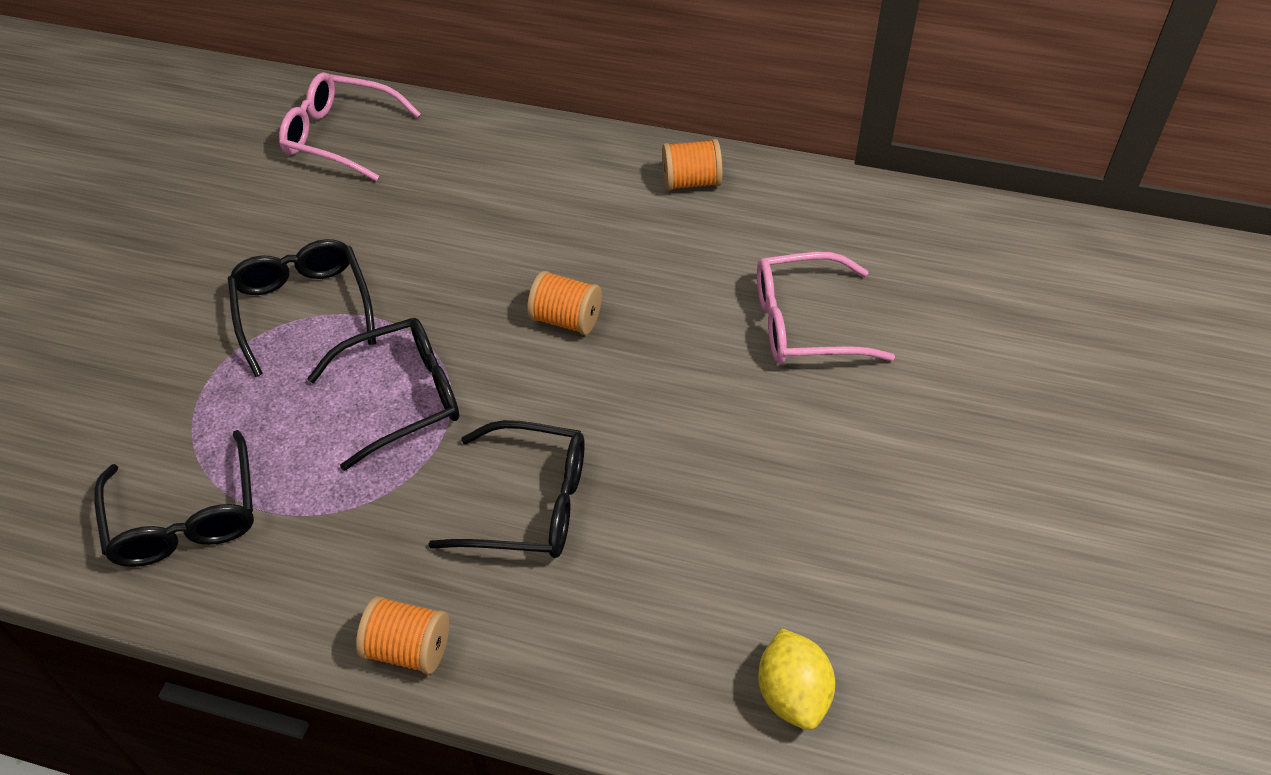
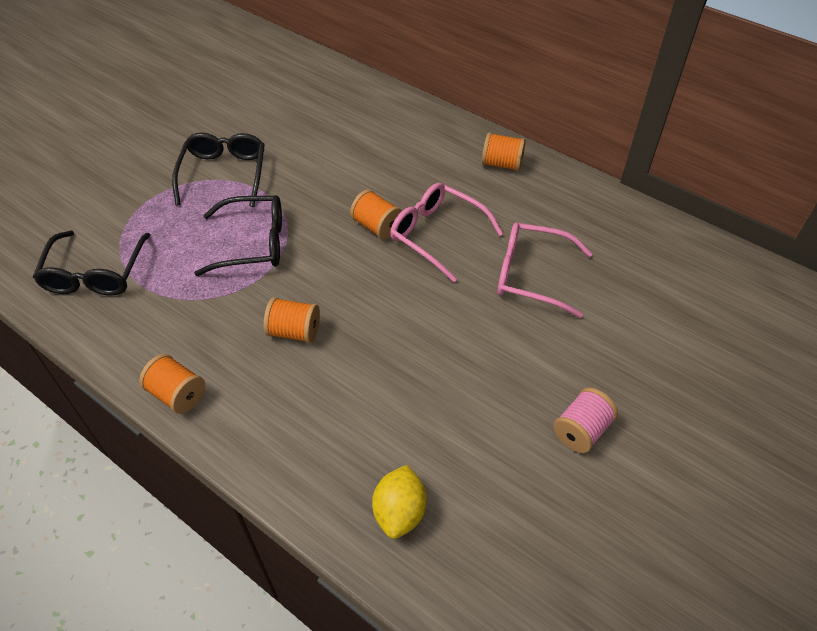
camera: 20 degrees right, 0 degrees up
pink glasses [279,72,421,181] -> pink glasses moved to [390,183,503,282]
black glasses [428,420,585,558] -> orange spool [264,297,320,343]
none -> pink spool [553,388,618,453]

